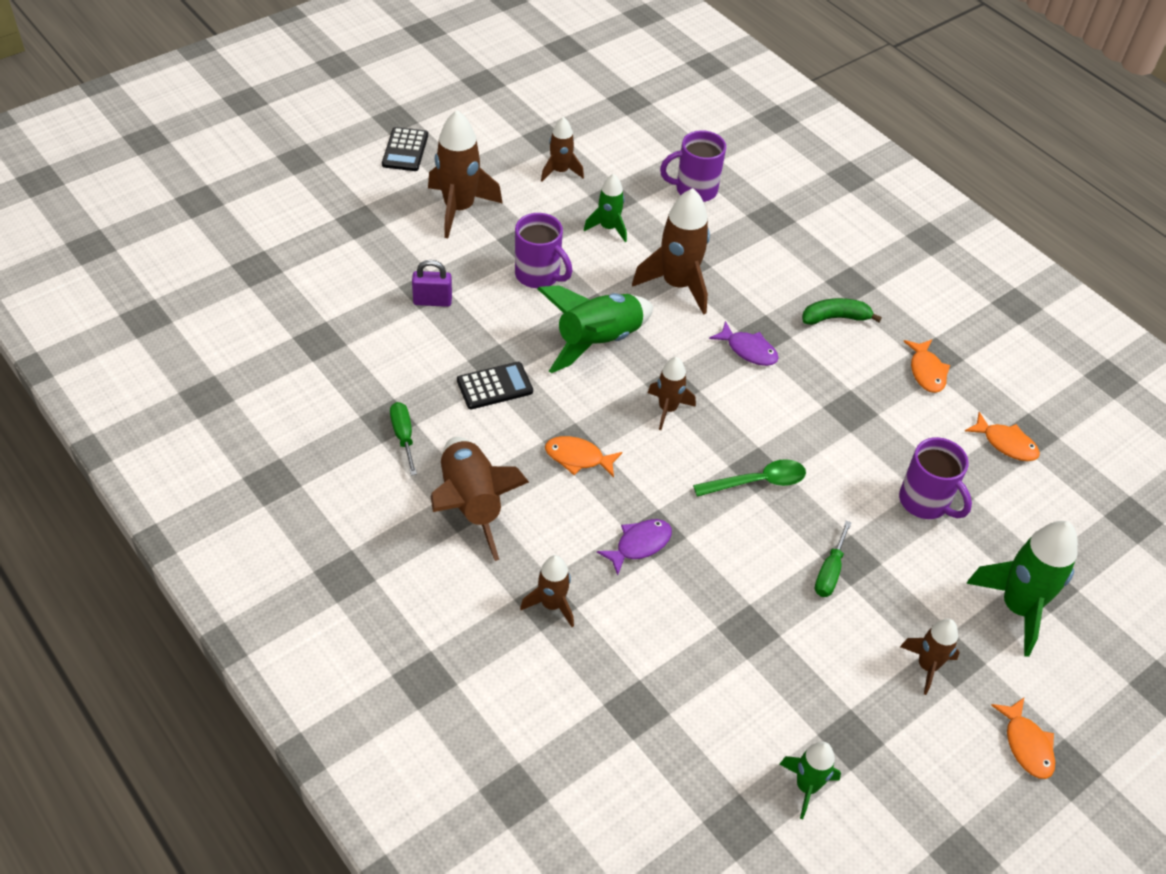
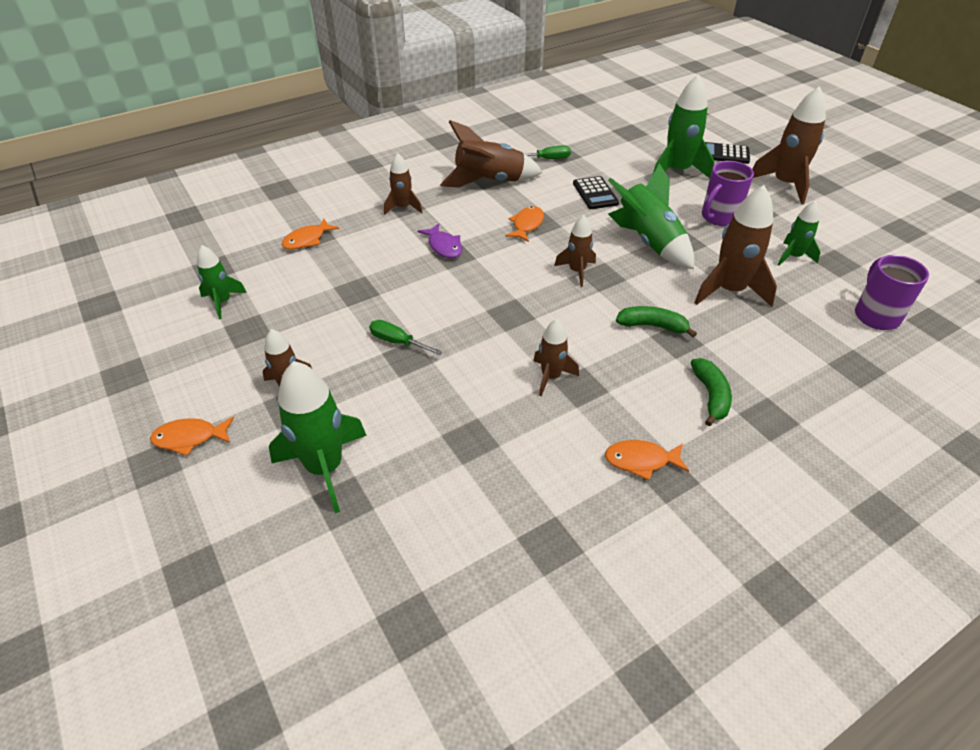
camera: 100 degrees right, 5 degrees down
black calculator [382,127,428,171] -> black calculator moved to [705,142,750,164]
purple padlock [412,260,452,307] -> green rocket [653,74,715,178]
brown rocket [541,117,584,182] -> brown rocket moved to [533,319,579,396]
green spoon [693,459,806,497] -> none
purple fish [709,321,779,366] -> green banana [616,306,697,337]
purple mug [899,437,972,519] -> none
orange fish [965,412,1040,461] -> orange fish moved to [282,219,339,250]

